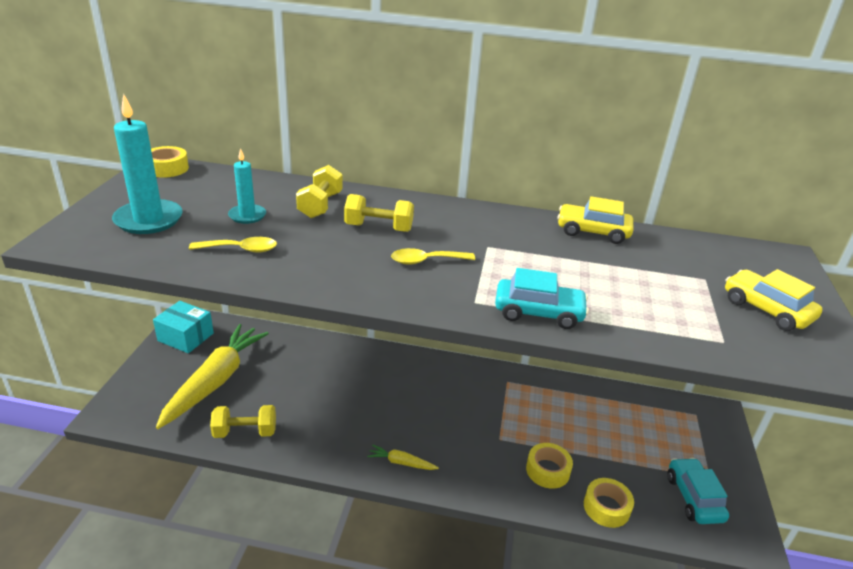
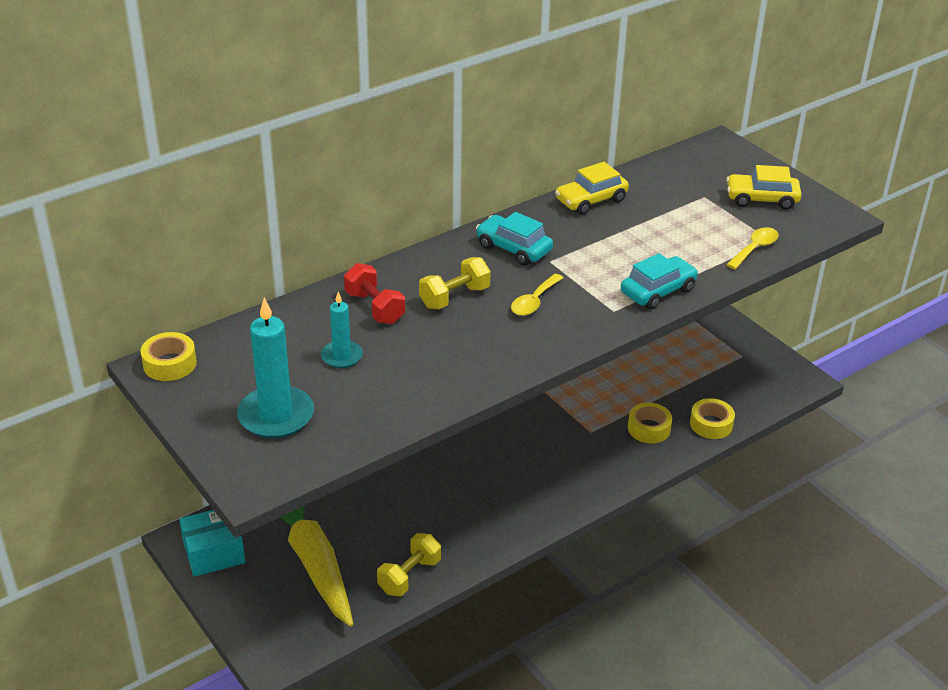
camera: 45 degrees left, 5 degrees up
yellow spoon [189,237,277,253] -> yellow spoon moved to [726,227,779,269]
yellow dumbbell [296,165,343,218] -> red dumbbell [344,263,405,324]
yellow carrot [367,445,439,470] -> none
turquoise car [667,458,729,524] -> turquoise car moved to [476,212,553,266]

